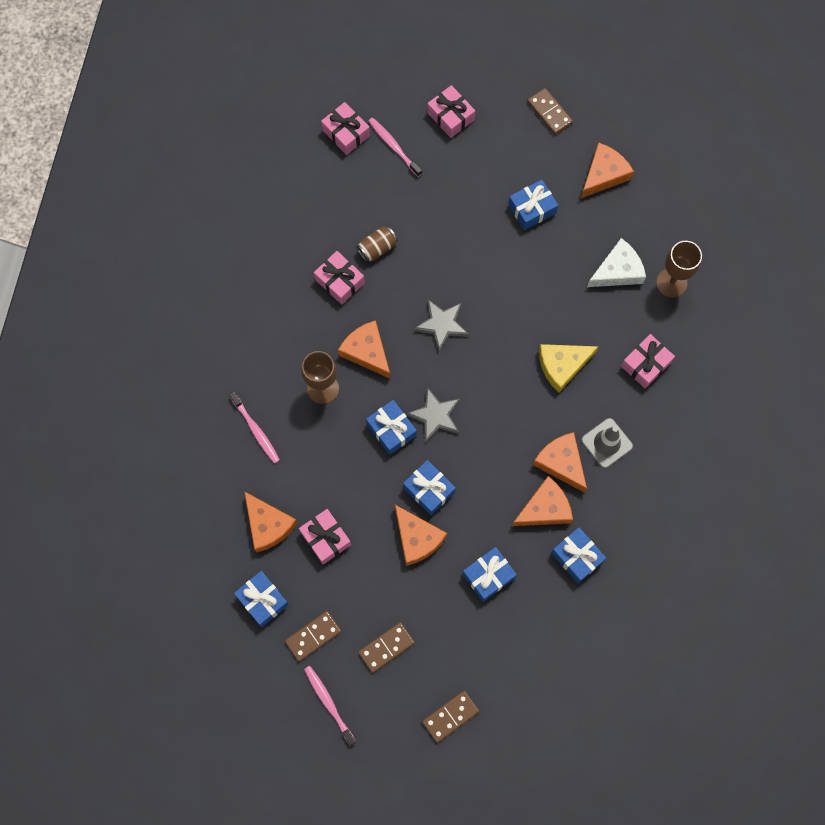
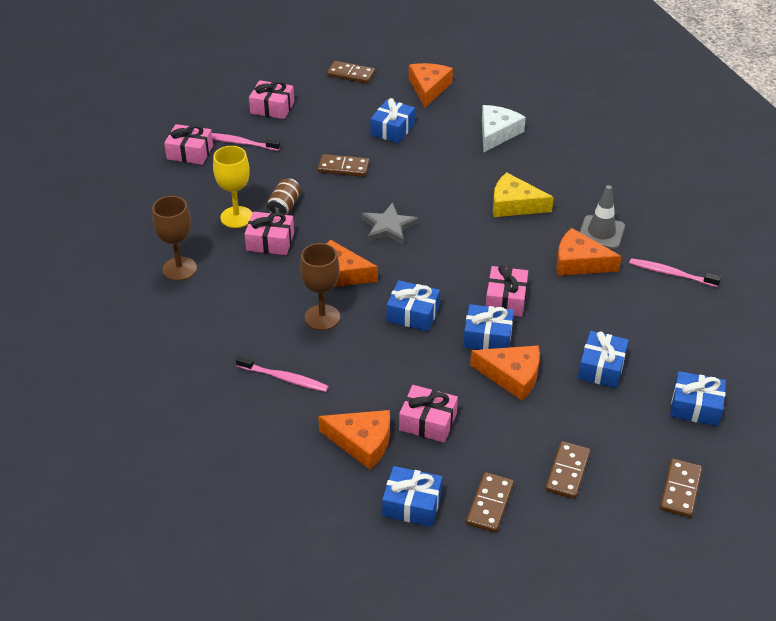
camera: 35 degrees left, 30 degrees down
pink toothbrush [304,666,356,746] -> pink toothbrush moved to [629,258,721,287]
grey star [406,387,460,443] -> none
orange cheese [512,476,573,526] -> none
yellow cheese [539,344,599,393] -> yellow cheese turned 75 degrees clockwise [493,172,554,217]
blue gift [551,527,606,583] -> blue gift moved to [670,371,726,426]
pink gift [621,334,675,388] -> pink gift moved to [486,265,528,317]
brown goblet [656,241,702,298] -> brown goblet moved to [152,196,197,281]
none -> yellow goblet [213,146,252,228]
none -> brown domino [318,154,369,177]

